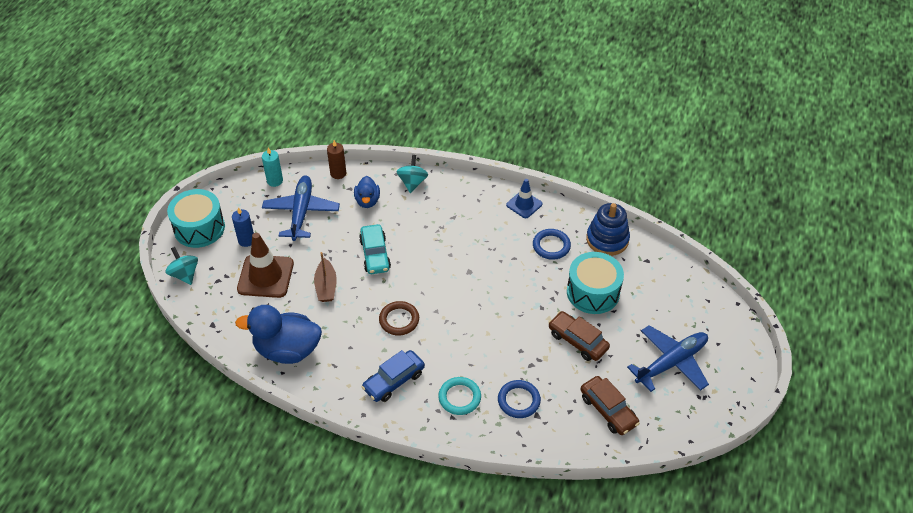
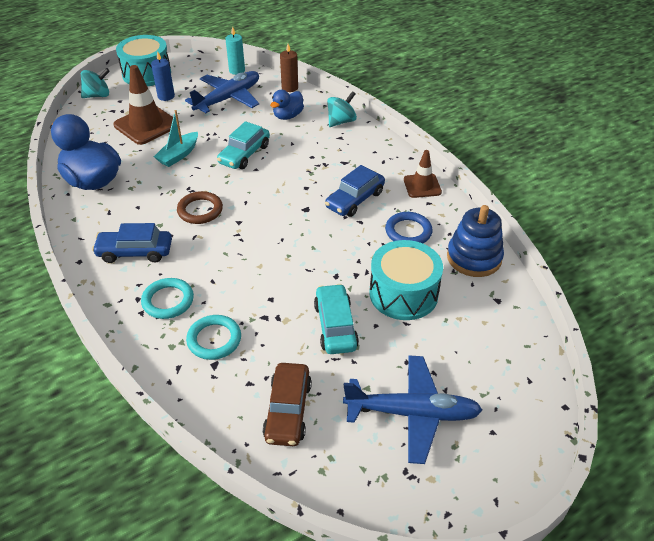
camera: 40 degrees right, 5 degrees down
turquoise spinning top [165,247,198,285] -> turquoise spinning top turned 60 degrees clockwise [81,68,110,98]
brown boat [314,252,337,302] -> turquoise boat [154,110,198,167]
blue ring [498,380,541,418] -> turquoise ring [186,315,241,360]
blue traffic cone [506,179,542,218] -> brown traffic cone [404,150,442,198]
brown car [548,311,610,361] -> turquoise car [314,284,359,354]
none -> blue car [325,165,385,217]

